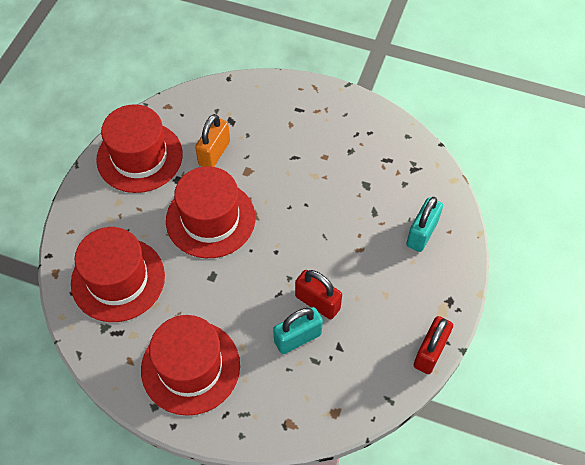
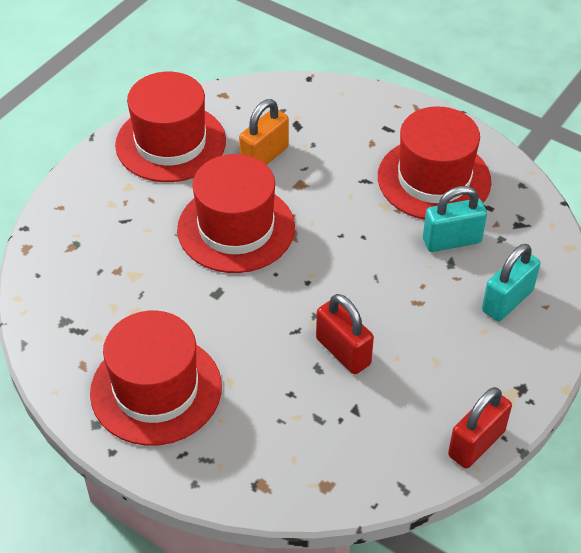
camera: 15 degrees right, 10 degrees down
red hat [71,227,165,322] -> red hat moved to [378,106,491,219]
turquoise padlock [273,307,323,354] -> turquoise padlock moved to [423,186,487,252]

